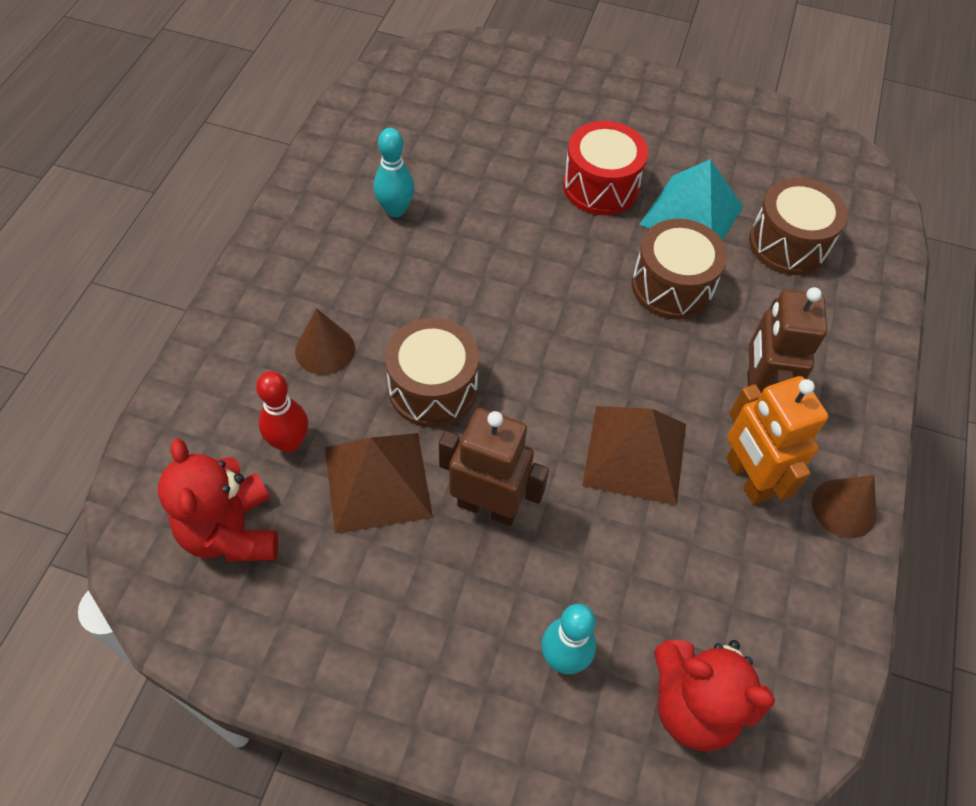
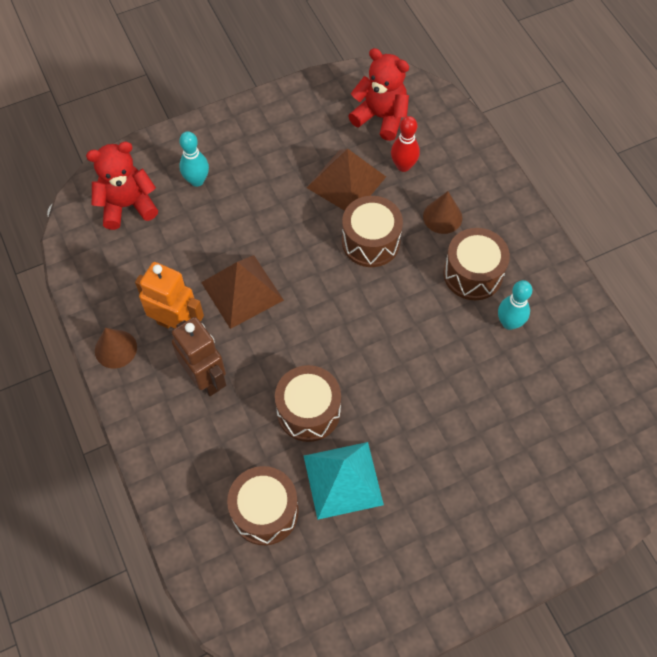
camera: 140 degrees right, 5 degrees up
brown robot [439,408,549,526] -> none
red drum [563,121,648,215] -> none
none -> brown drum [443,228,510,300]

